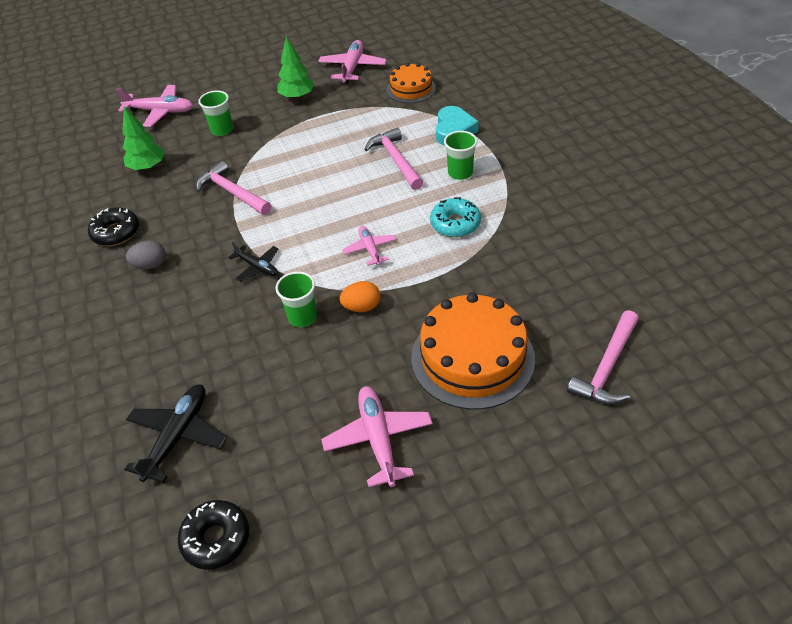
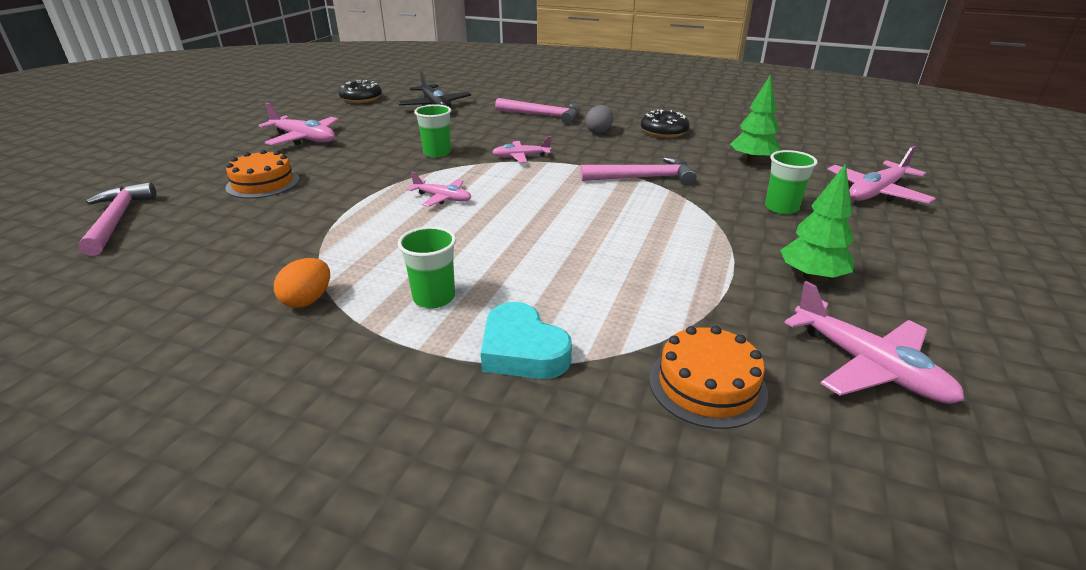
camera: 130 degrees right, 15 degrees down
black plane [228,242,278,282] -> pink plane [492,137,551,163]
orange egg [340,281,380,312] -> orange egg moved to [274,258,330,308]
pink hammer [364,128,423,190] -> pink hammer moved to [495,98,580,125]
orange cake [411,293,535,410] -> orange cake [225,150,300,199], size x0.58
turquoise donut [430,197,481,237] -> none

